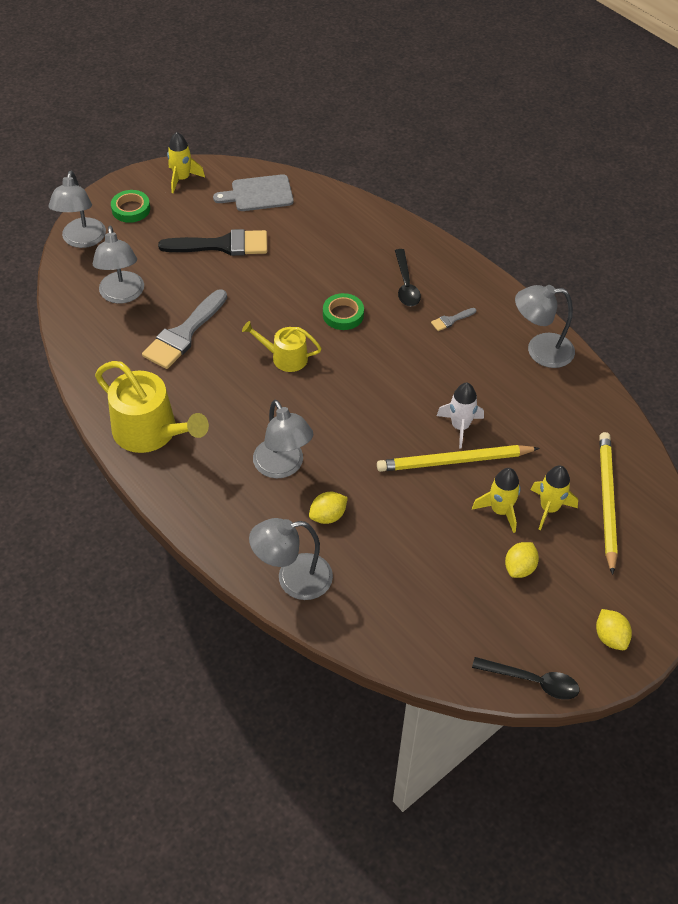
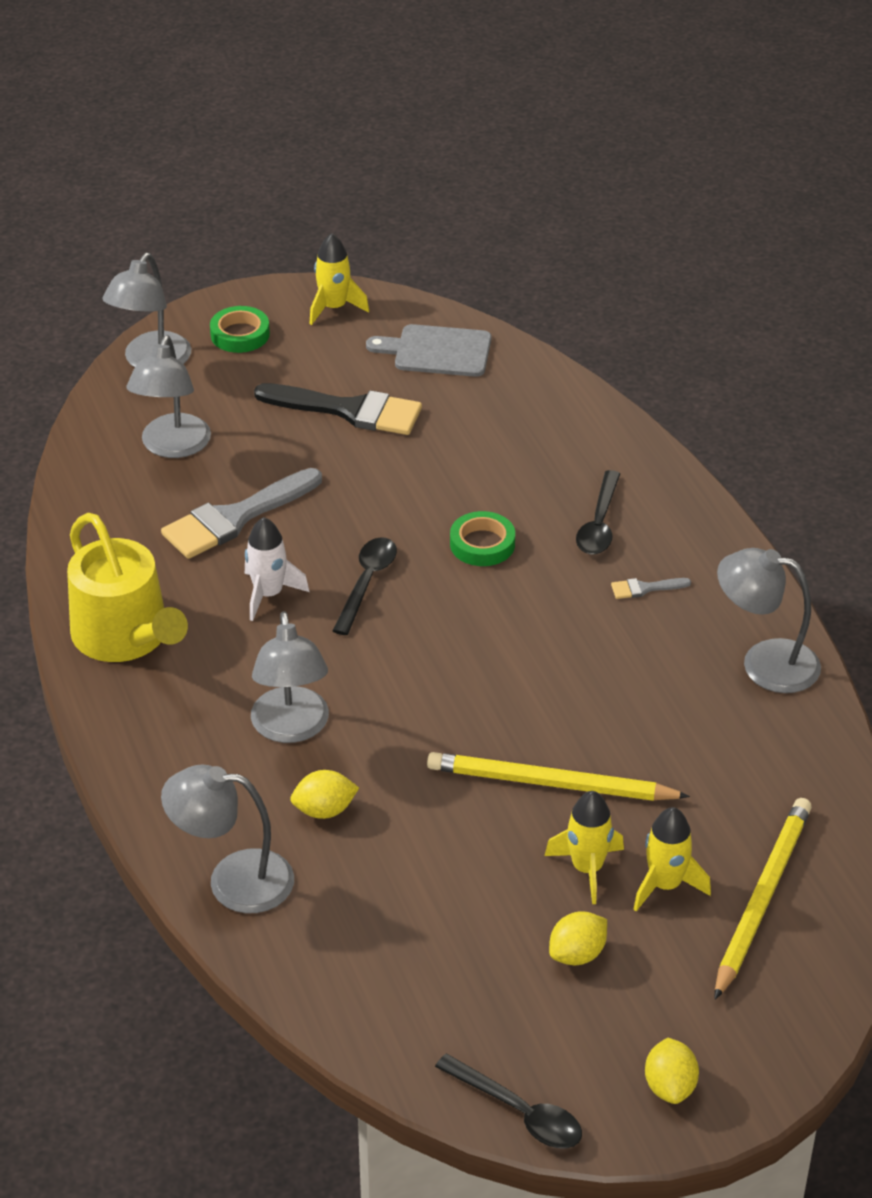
camera: 20 degrees right, 10 degrees down
yellow watering can [242,321,322,372] -> black spoon [332,537,397,635]
white rocket [437,383,484,449] -> white rocket moved to [245,517,309,621]

